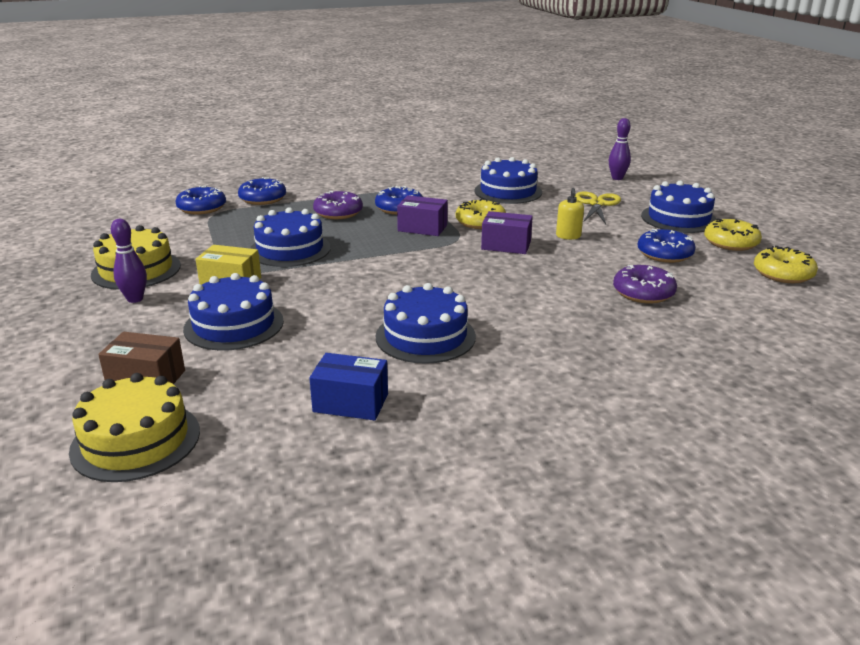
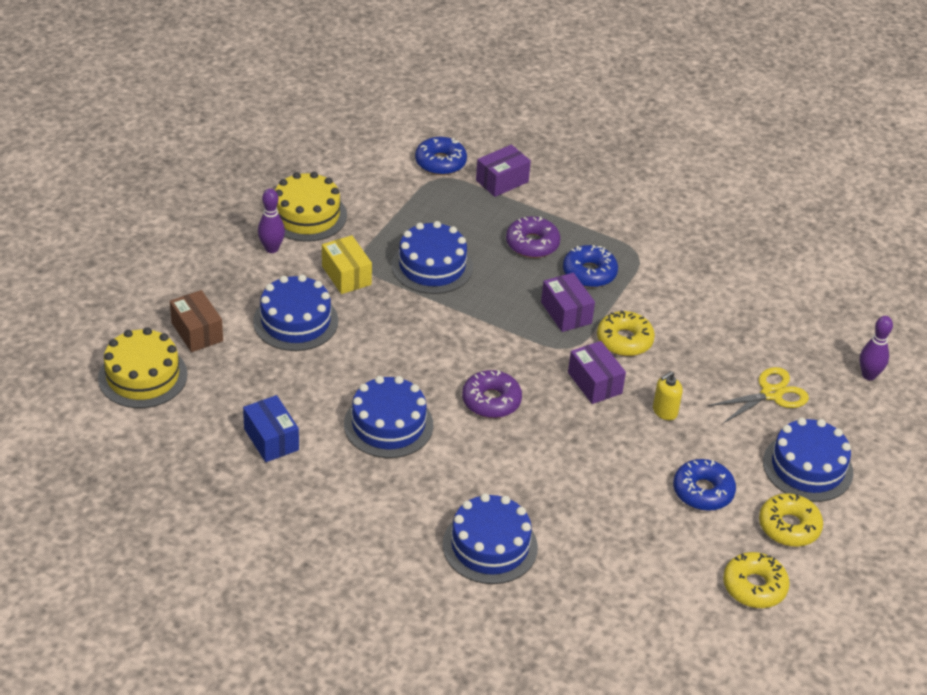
camera: 45 degrees right, 15 degrees up
blue donut [238,177,286,205] -> purple box [476,145,531,197]
blue cake [474,157,542,204] -> blue cake moved to [443,493,538,584]
purple donut [613,265,677,304] -> purple donut moved to [462,370,522,418]

